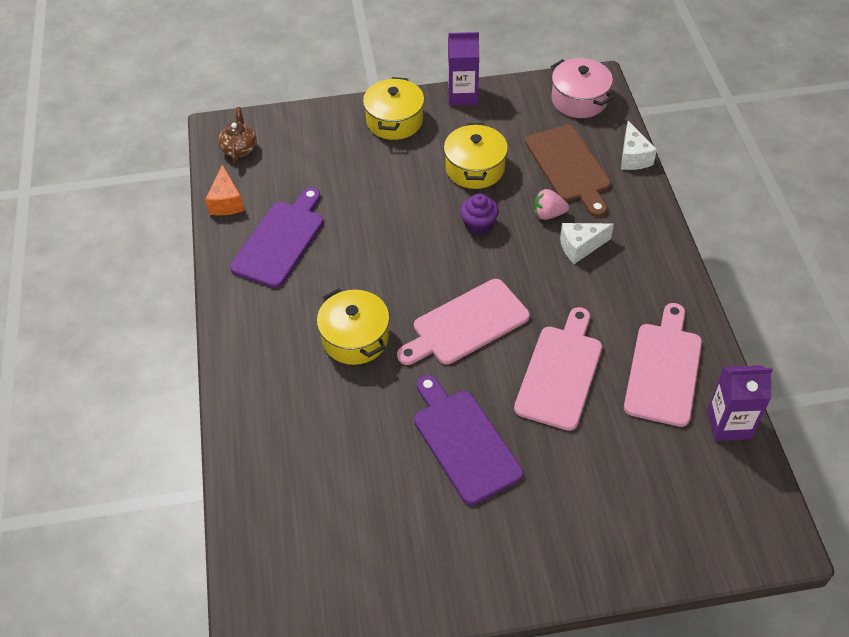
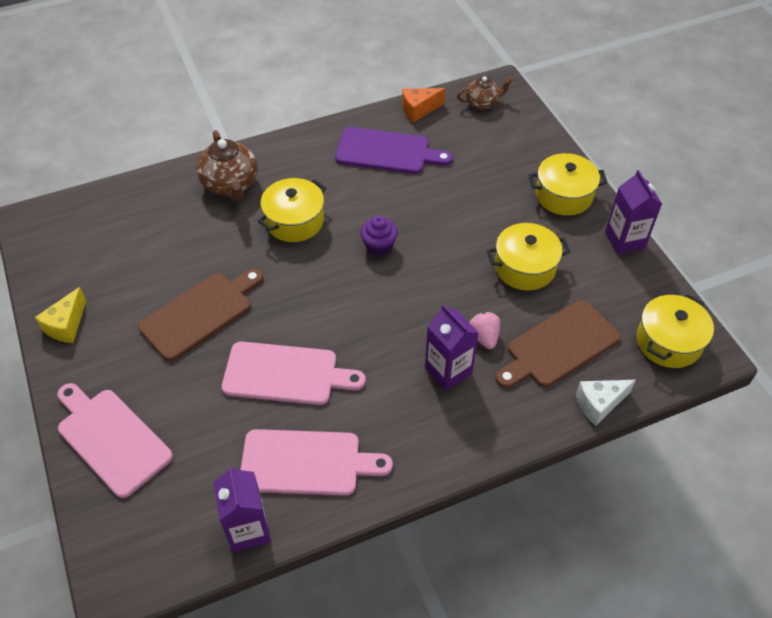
camera: 75 degrees right, 0 degrees up
pink cutting board [397,279,530,365] -> pink cutting board moved to [57,383,173,498]
purple cutting board [414,375,523,505] -> brown cutting board [138,268,263,361]
purple cupcake [460,193,499,235] -> purple cupcake moved to [360,216,398,256]
pink pot [551,58,614,118] -> yellow pot [637,294,714,368]
white cheese [560,223,614,264] -> purple carton [425,304,479,391]
none -> yellow cheese [35,287,86,343]
none -> brown teapot [196,130,258,201]

